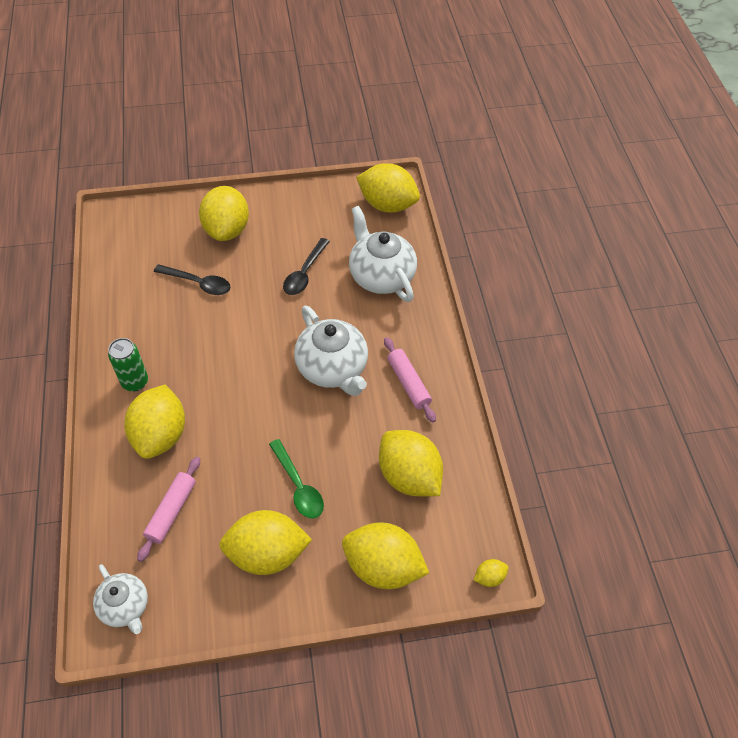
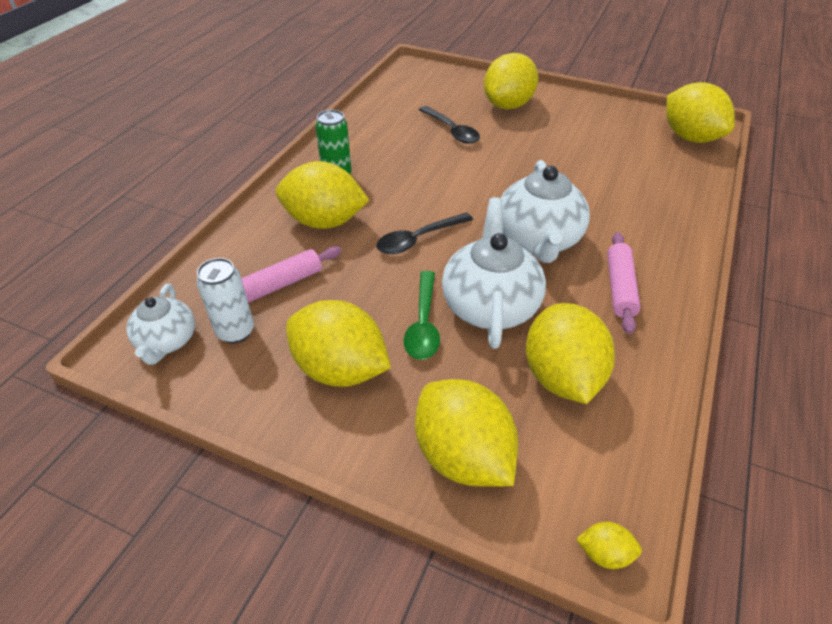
camera: 35 degrees right, 10 degrees down
yellow lemon [124,384,185,459] -> yellow lemon turned 60 degrees clockwise [276,161,369,229]
black spoon [283,238,330,295] -> black spoon moved to [376,212,473,254]
white teapot [349,206,417,302] -> white teapot moved to [442,197,546,349]
none -> white can [196,258,254,344]

